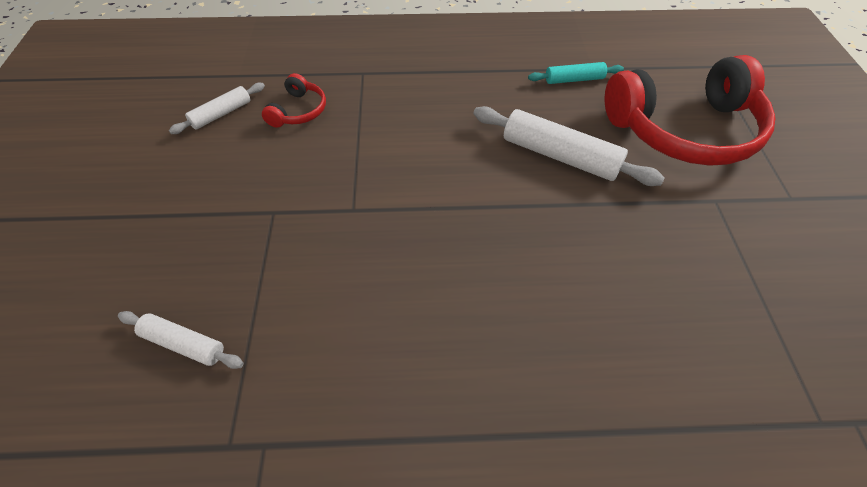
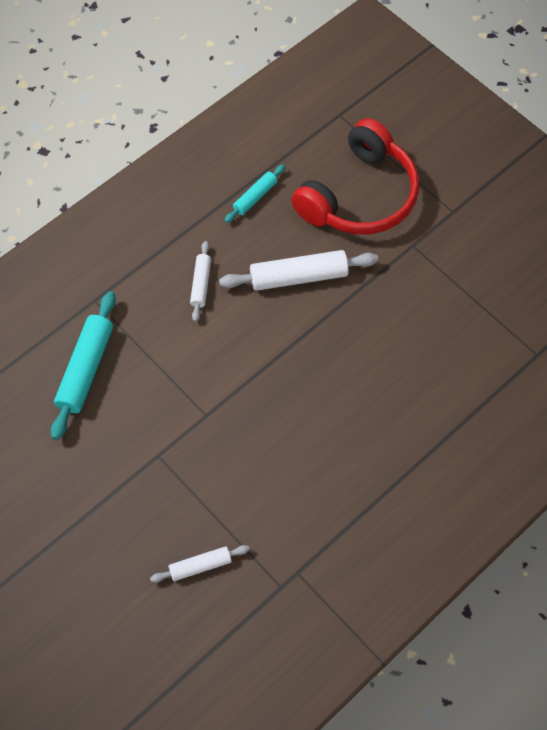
camera: 40 degrees left, 10 degrees up
white rolling pin [169,83,265,134] -> white rolling pin moved to [190,241,211,322]
red headphones [262,73,326,128] -> turquoise rolling pin [51,291,116,440]

